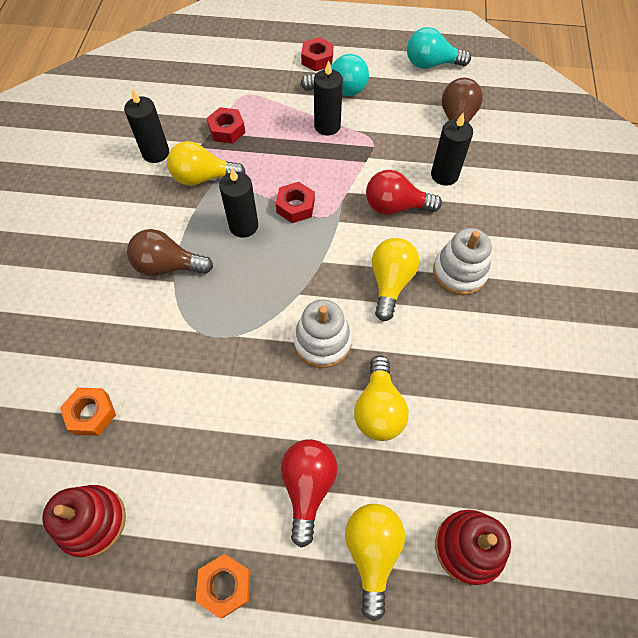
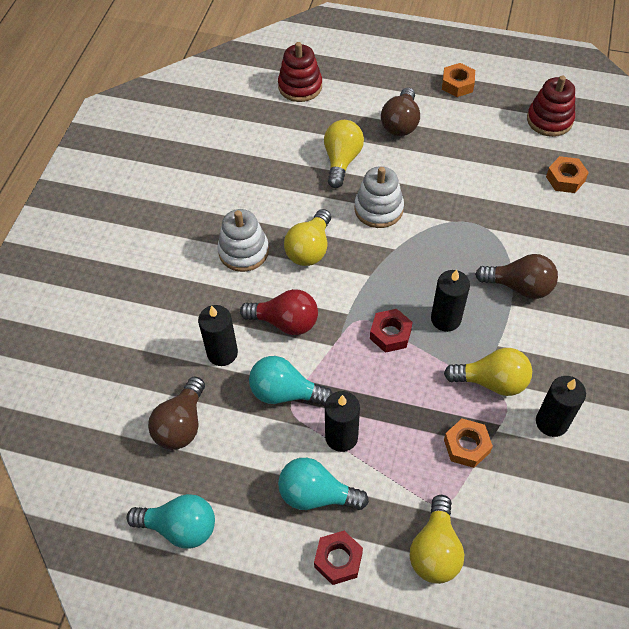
camera: 170 degrees left, 5 degrees down
red nut [207,107,246,144] -> orange nut [444,419,493,468]
red light bulb [281,439,337,548] -> brown light bulb [381,87,420,136]
yellow light bulb [345,504,405,621] -> yellow light bulb moved to [410,495,464,584]
none -> turquoise light bulb [249,356,333,405]

